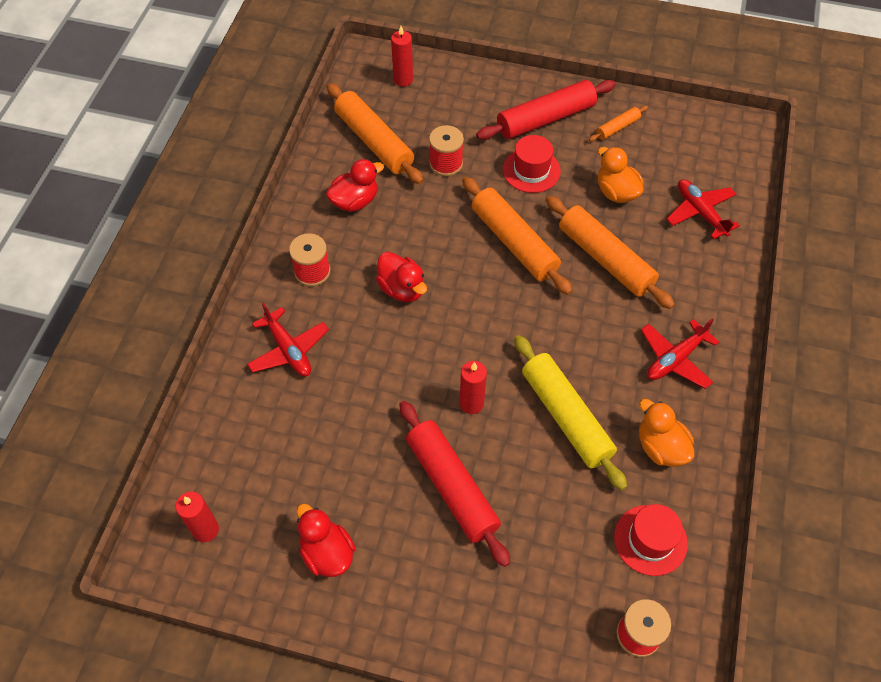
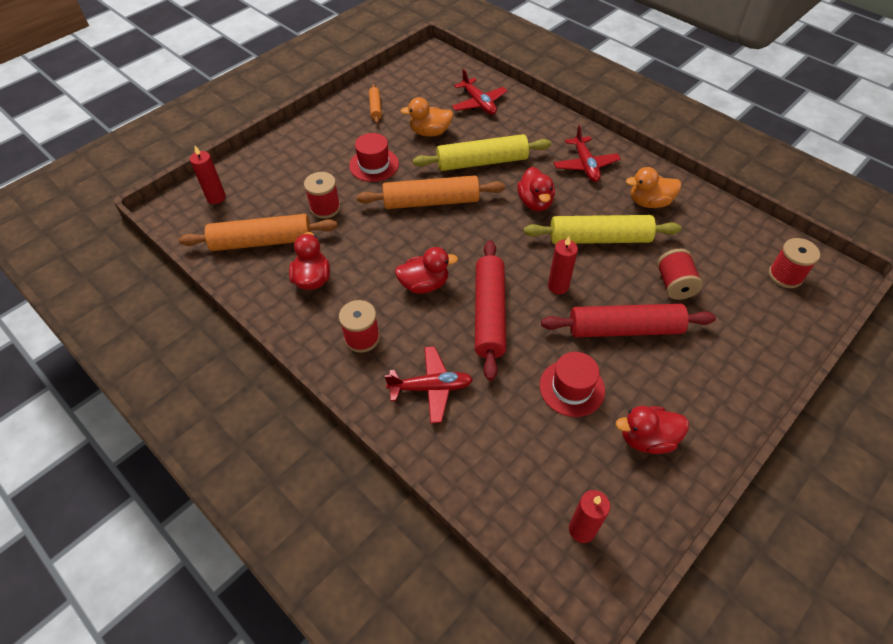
camera: 60 degrees left, 5 degrees down
red rolling pin [476,80,616,140] -> red rolling pin moved to [475,240,506,381]
orange rolling pin [546,196,675,309] -> yellow rolling pin [413,134,551,171]
red hat [614,504,688,576] -> red hat moved to [540,352,605,417]
red plane [666,179,740,239] -> red plane turned 120 degrees counterclockwise [451,69,507,115]
none -> red duck [517,167,555,211]
none -> red spool [657,249,703,300]

